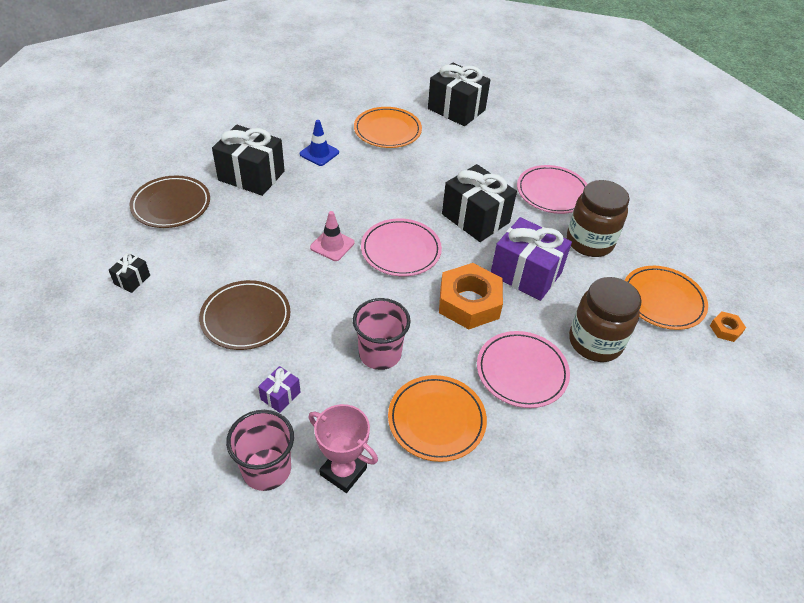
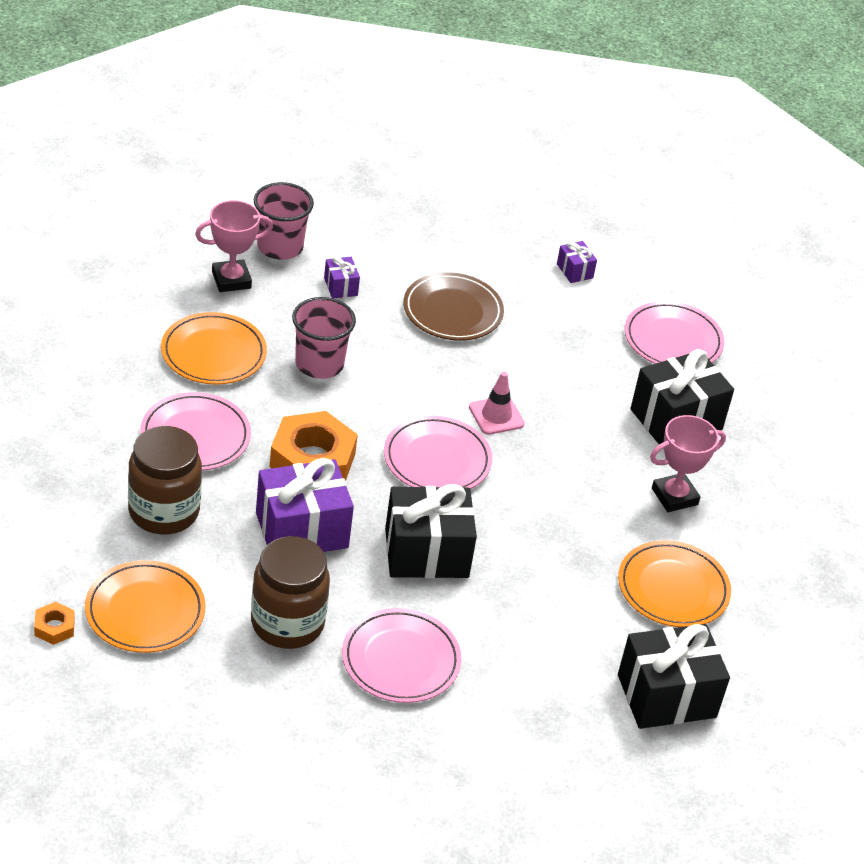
camera: 125 degrees right, 5 degrees down
black gift [109,253,150,293] -> purple gift [557,241,597,283]
brown plate [130,176,210,228] -> pink plate [625,301,725,364]
blue traffic cone [300,120,339,166] -> pink trophy [650,415,726,512]

